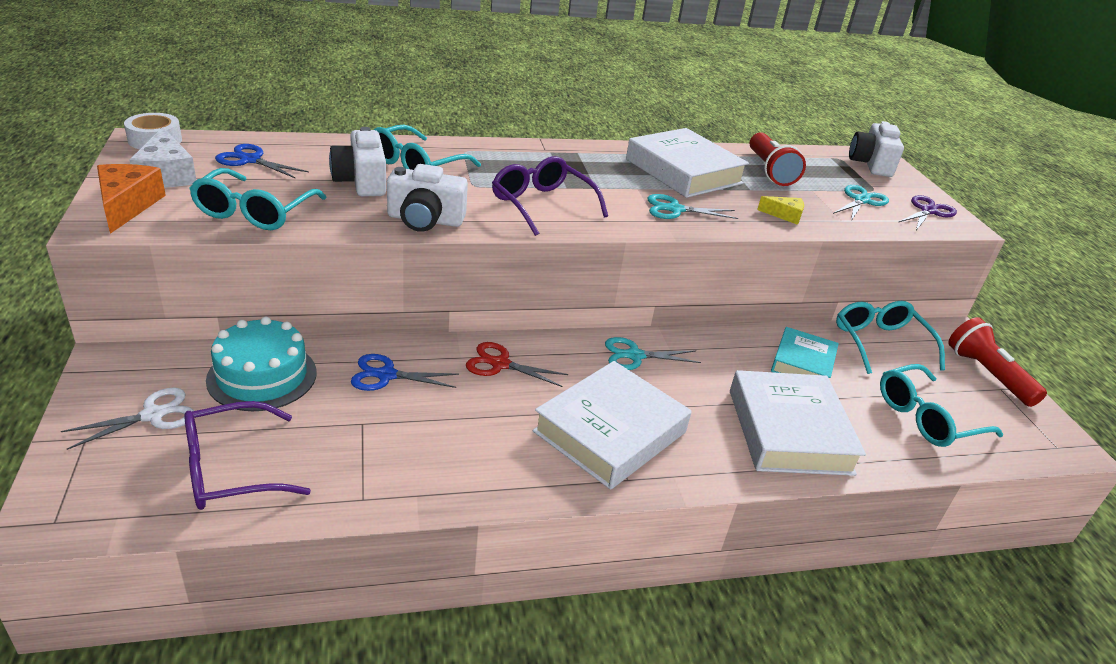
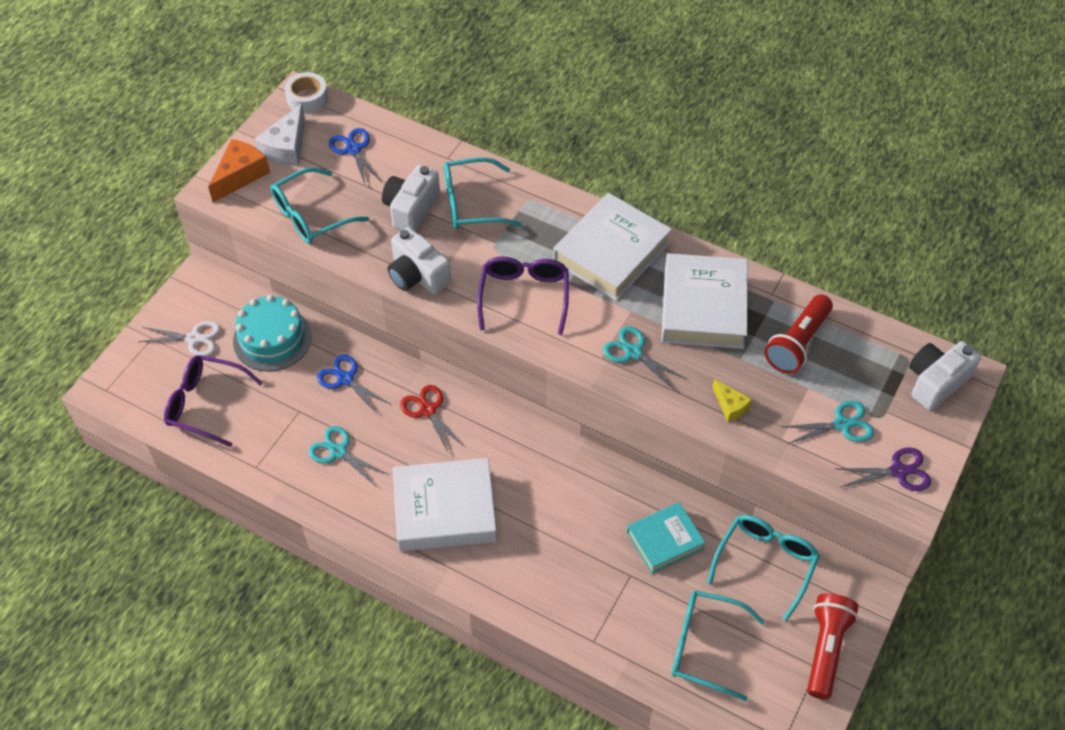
camera: 45 degrees right, 20 degrees up
turquoise scissors [605,337,701,370] -> turquoise scissors moved to [308,426,389,487]
white book [730,370,866,476] -> white book moved to [553,193,672,301]

